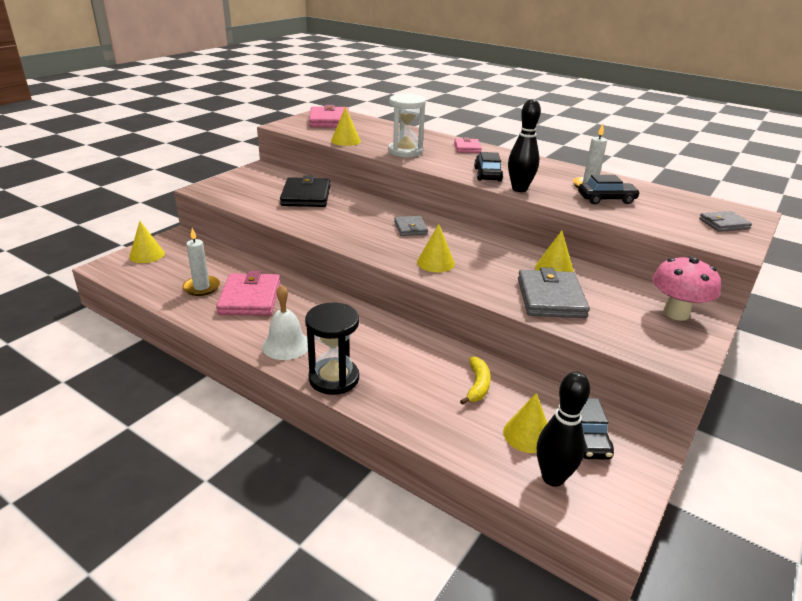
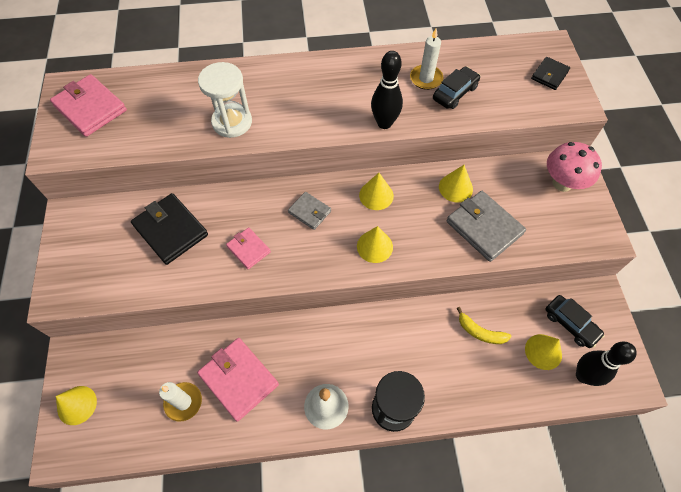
camera: 40 degrees left, 30 degrees up
yellow cone [331,107,361,146] -> yellow cone moved to [359,173,394,210]
pink wallet [454,137,482,153] -> pink wallet moved to [226,227,271,269]
yellow banana [460,357,491,405] -> yellow banana turned 150 degrees clockwise [456,307,511,344]
black car [474,152,503,182] -> none
grey wallet [699,211,752,232] -> black wallet [531,57,570,90]

